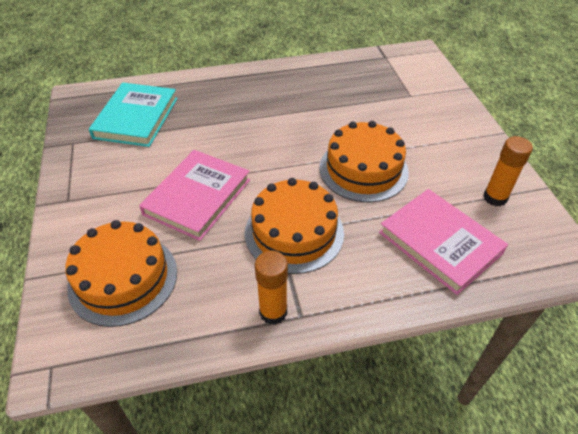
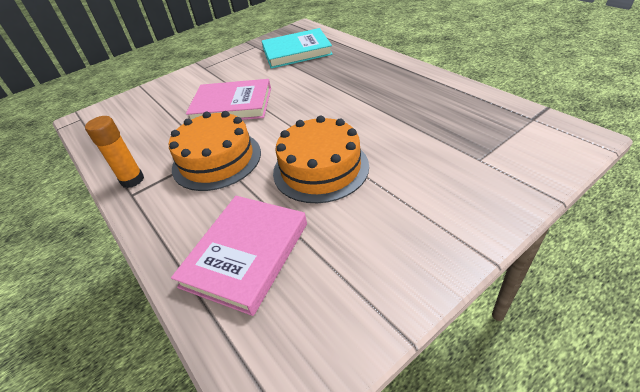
camera: 70 degrees right, 5 degrees down
orange cake [65,220,177,327] -> none
orange glue stick [483,136,533,207] -> none

